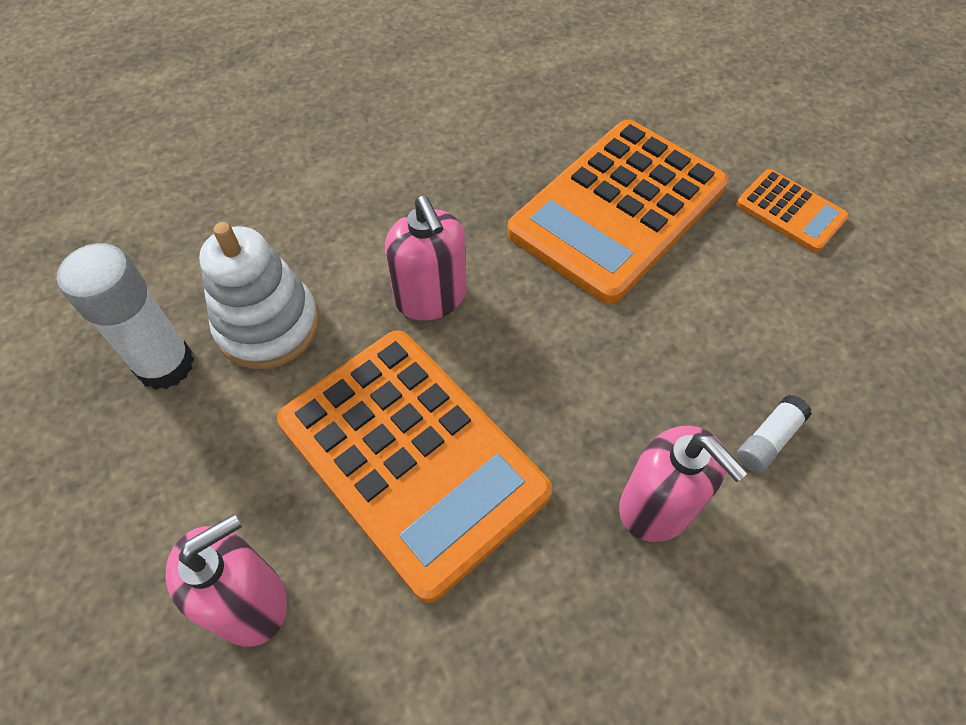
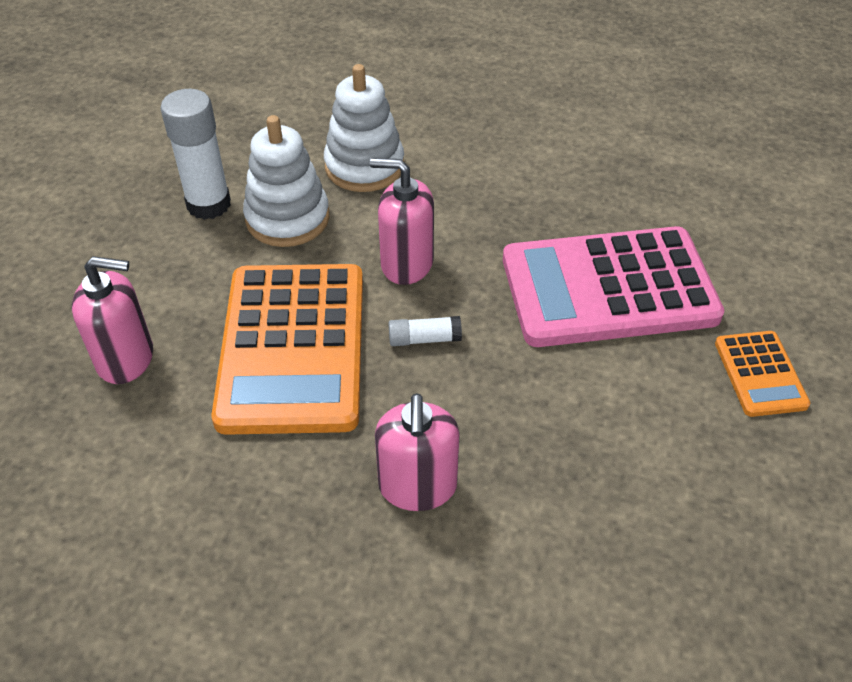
camera: 40 degrees right, 10 degrees down
pink soap dispenser [385,196,466,321] -> pink soap dispenser turned 90 degrees clockwise [370,158,434,285]
orange calculator [507,120,728,304] -> pink calculator [503,226,725,347]
white glue stick [737,395,812,473] -> white glue stick moved to [389,316,462,346]
none -> white stacking toy [324,64,404,192]

